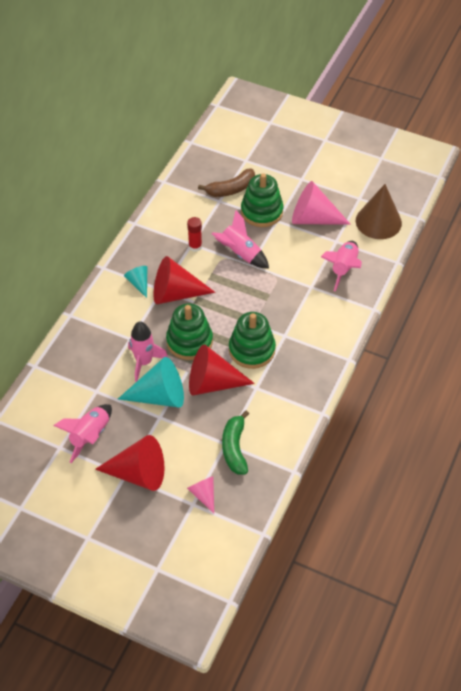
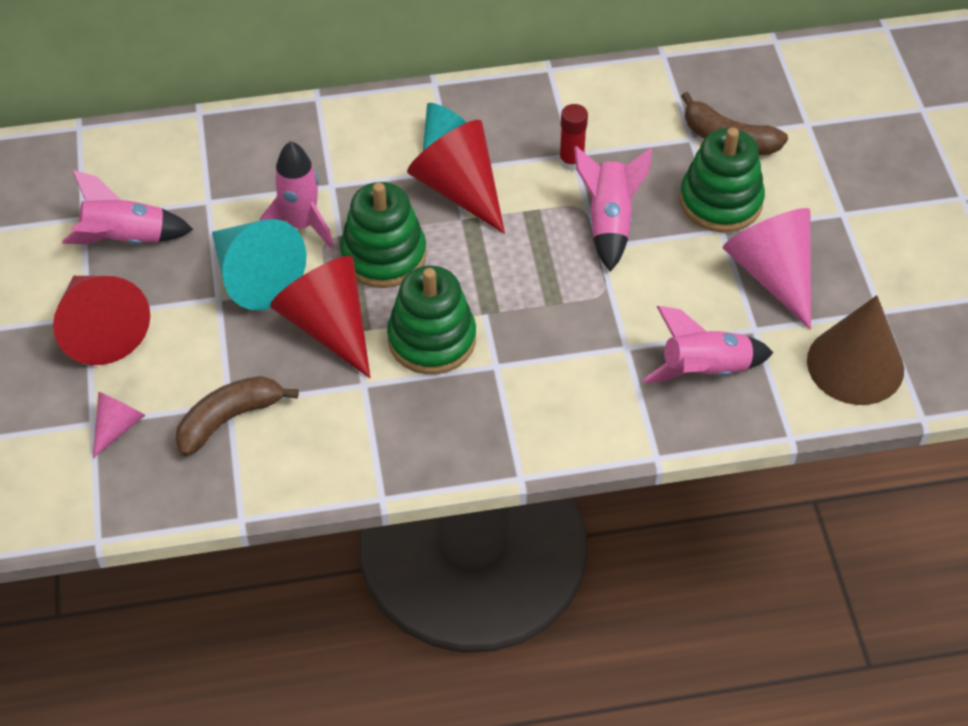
camera: 55 degrees right, 0 degrees up
green banana [222,411,249,475] -> brown banana [175,376,299,456]

